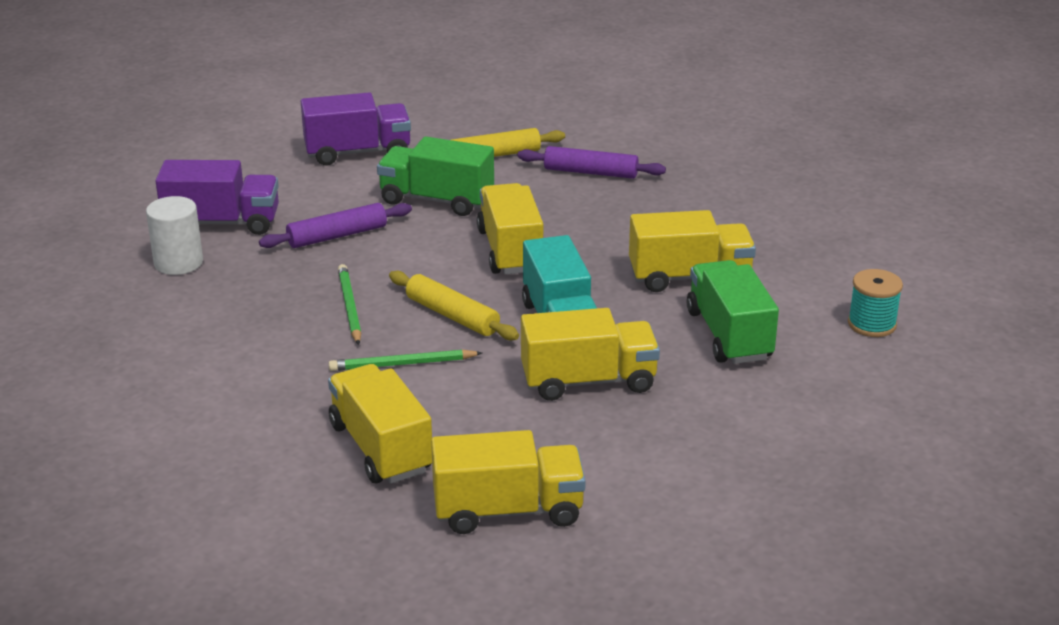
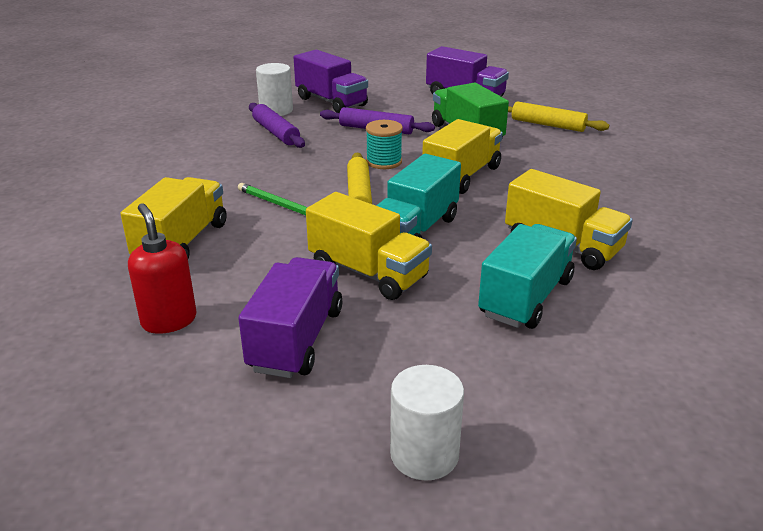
camera: 45 degrees right, 0 degrees up
green pencil [338,264,361,345] -> none
yellow truck [431,430,586,534] -> red soap dispenser [128,203,197,334]
purple rolling pin [518,146,666,179] -> purple rolling pin moved to [249,103,305,148]
green truck [687,260,779,364] -> turquoise truck [478,224,577,329]
turquoise spool [848,269,903,337] -> turquoise spool moved to [366,120,403,169]
none -> purple truck [238,257,342,378]
none -> white cylinder [390,365,464,481]

